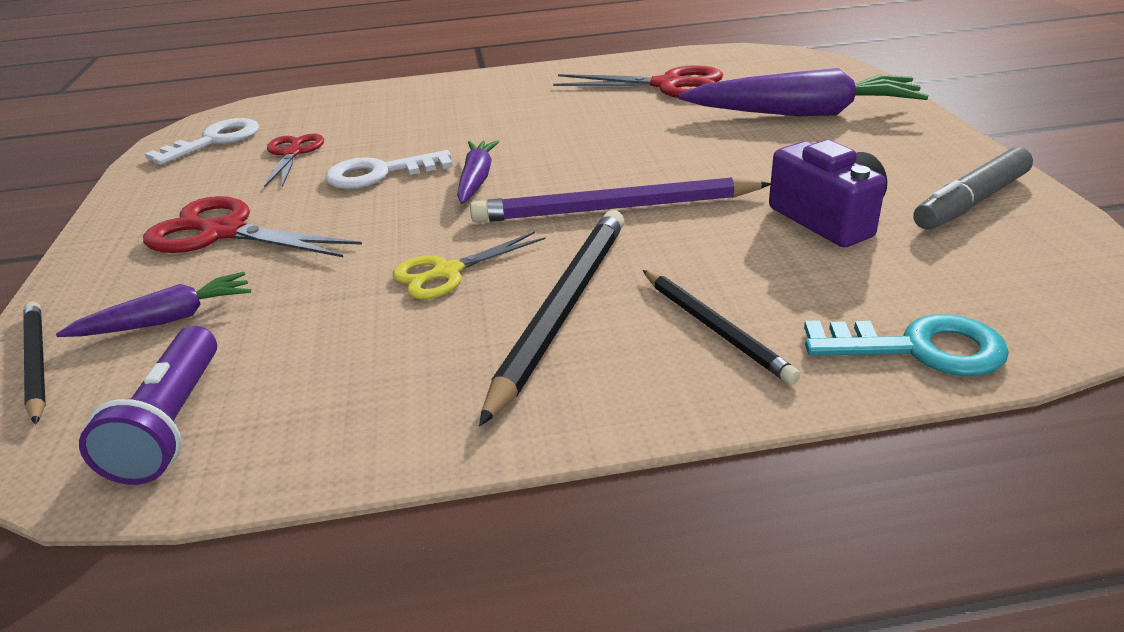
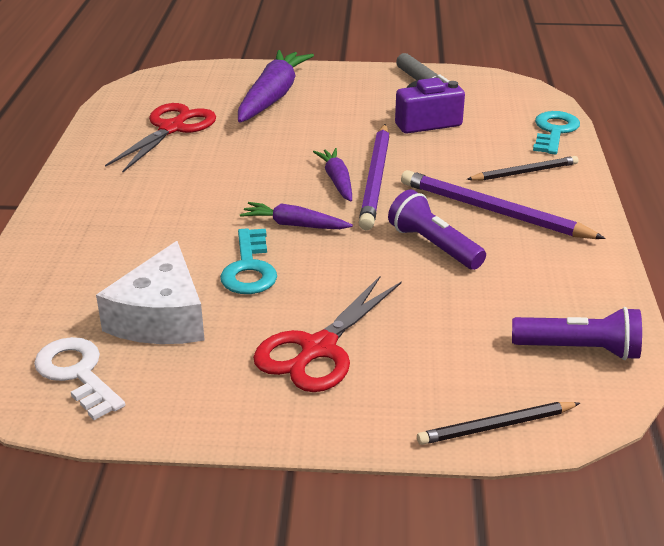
camera: 80 degrees left, 0 degrees up
purple carrot [56,272,251,337] -> purple carrot moved to [313,148,352,202]
red scissors [264,134,324,187] -> white cheese [96,241,205,344]
white key [325,150,453,189] -> turquoise key [220,228,277,294]
yellow scissors [393,231,545,299] -> purple flashlight [388,190,486,270]
black pencil [479,210,624,426] -> purple pencil [401,170,606,239]

